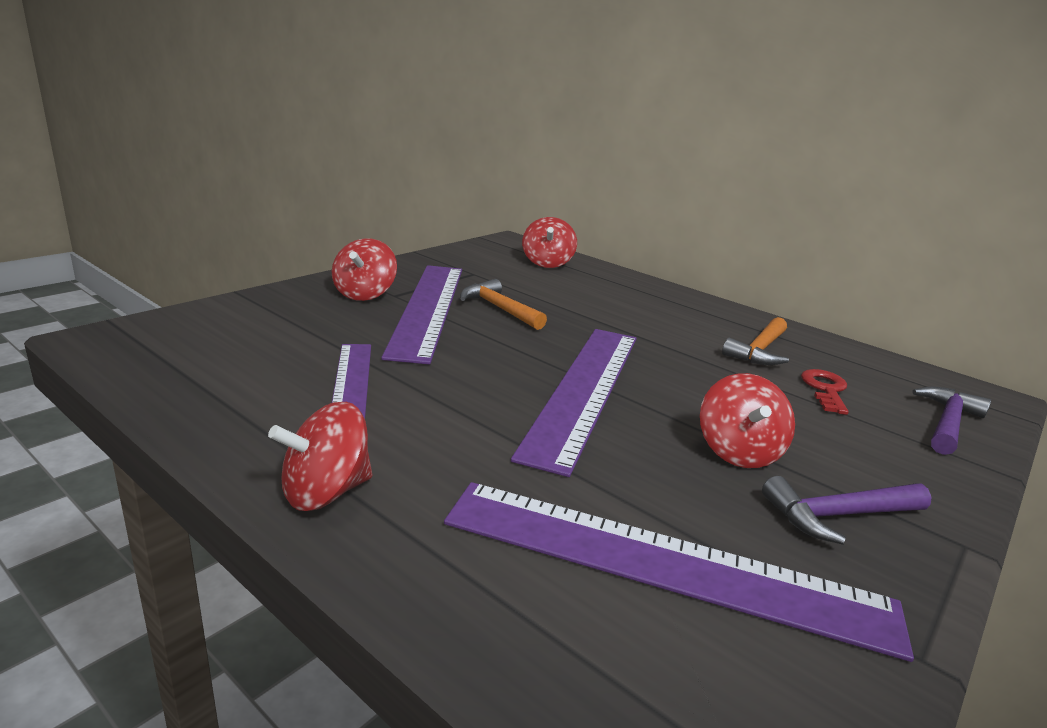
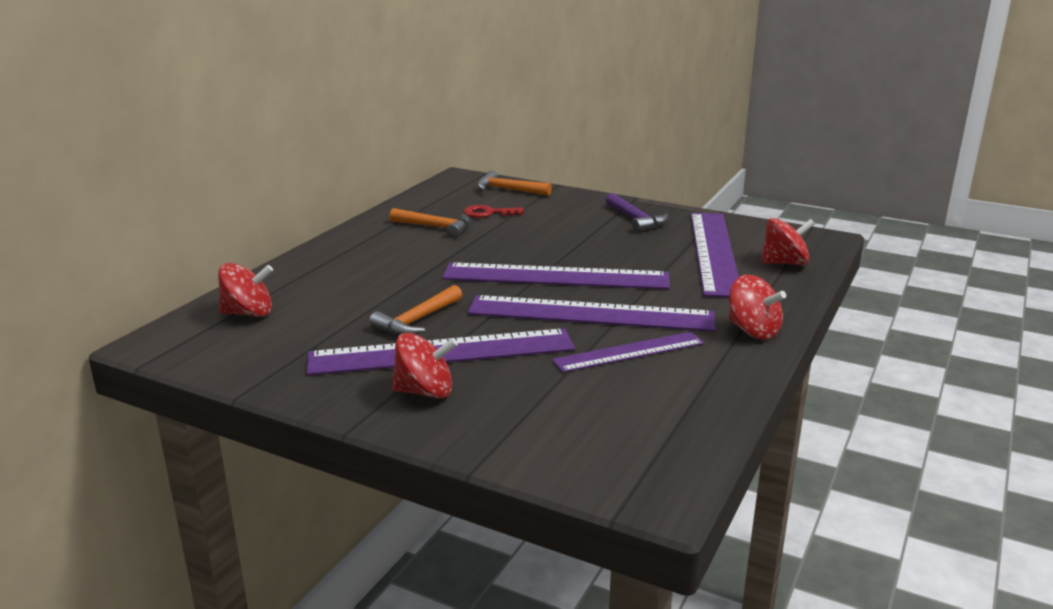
camera: 100 degrees left, 0 degrees up
red spinning top [700,373,795,468] -> red spinning top moved to [761,218,815,265]
purple hammer [912,386,991,455] -> orange hammer [477,171,552,196]
none -> purple ruler [468,295,715,332]

